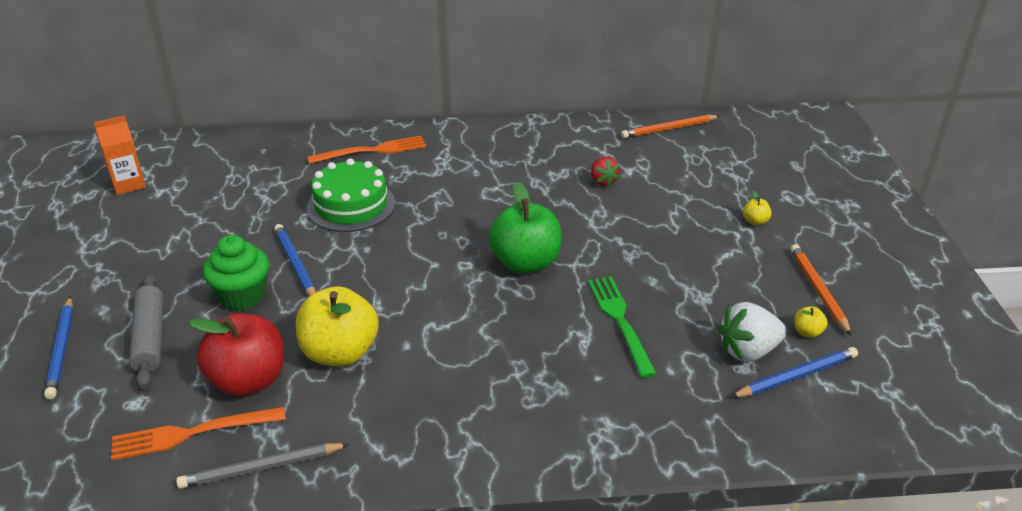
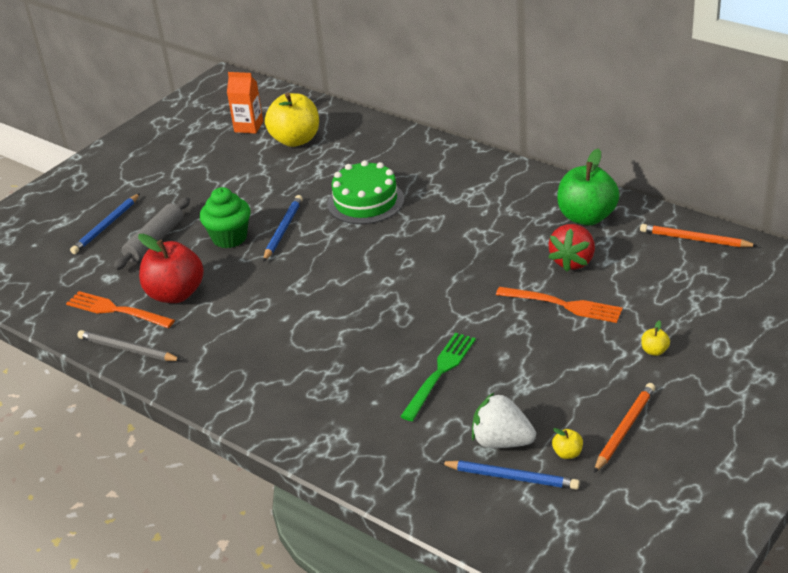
camera: 45 degrees right, 0 degrees up
yellow apple [296,286,379,366] -> yellow apple moved to [265,92,319,147]
orange fork [307,136,426,164] -> orange fork moved to [496,287,623,323]
green apple [489,182,562,274] -> green apple moved to [557,149,620,225]
red strawberry [591,157,620,187] -> red strawberry [548,224,595,272], size x1.59

